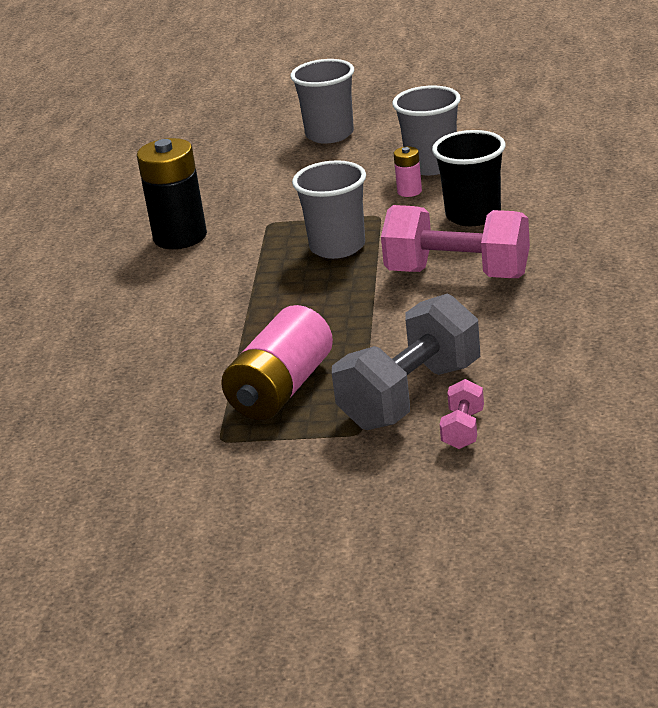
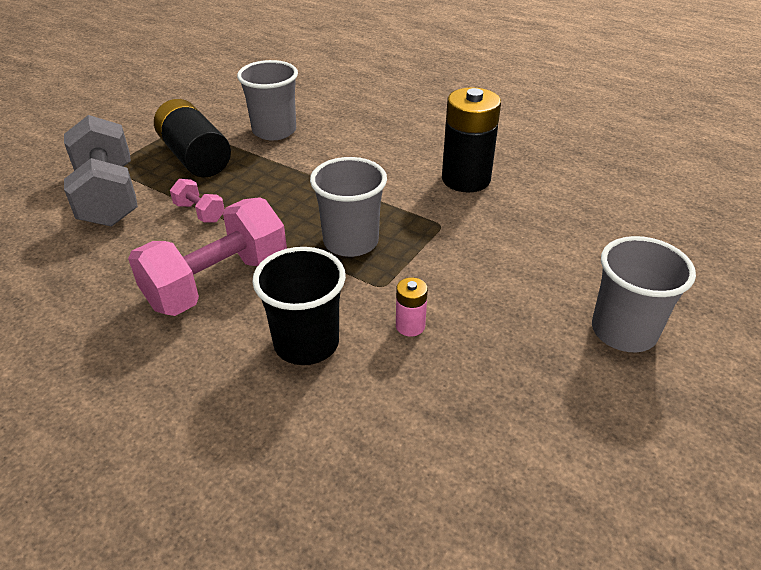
camera: 115 degrees right, 10 degrees up
pink battery [221,305,333,420] -> black battery [154,99,231,178]
grey cup [392,86,461,175] -> grey cup moved to [237,60,298,140]
pink dumbbell [440,379,484,449] -> pink dumbbell moved to [170,179,225,223]

